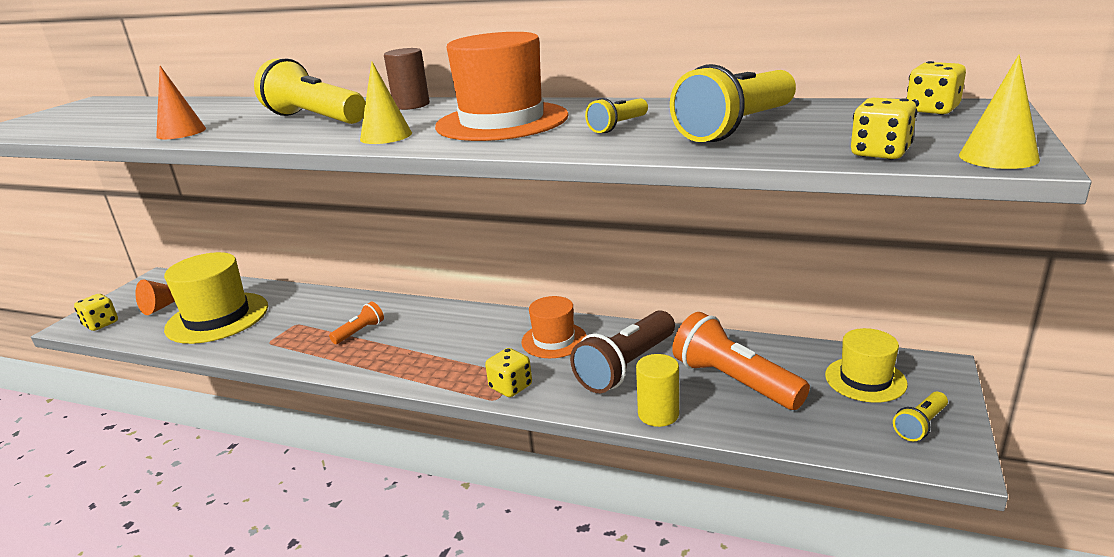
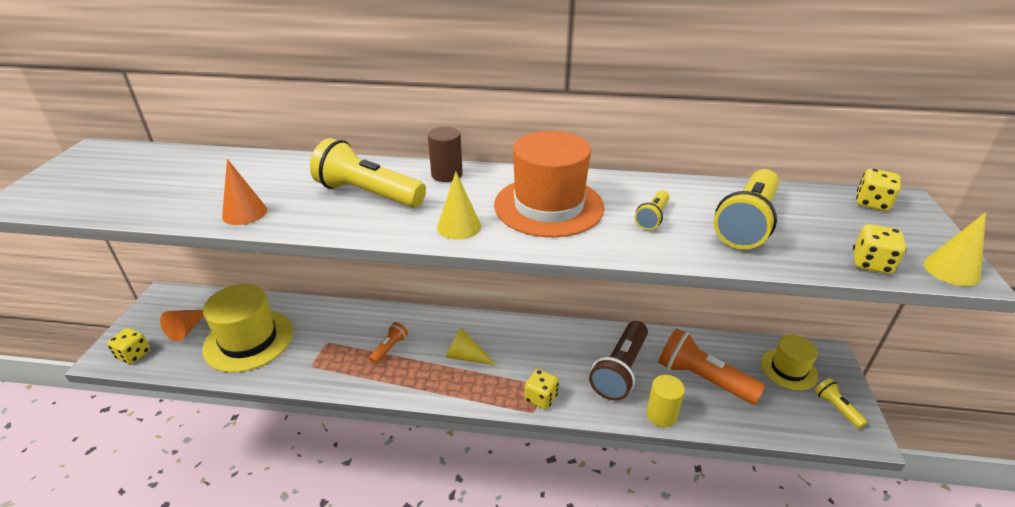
camera: 15 degrees left, 10 degrees up
orange hat [521,296,587,358] -> none
yellow flashlight [893,392,948,441] -> yellow flashlight turned 120 degrees clockwise [814,378,868,429]
none -> yellow cone [446,327,496,365]

